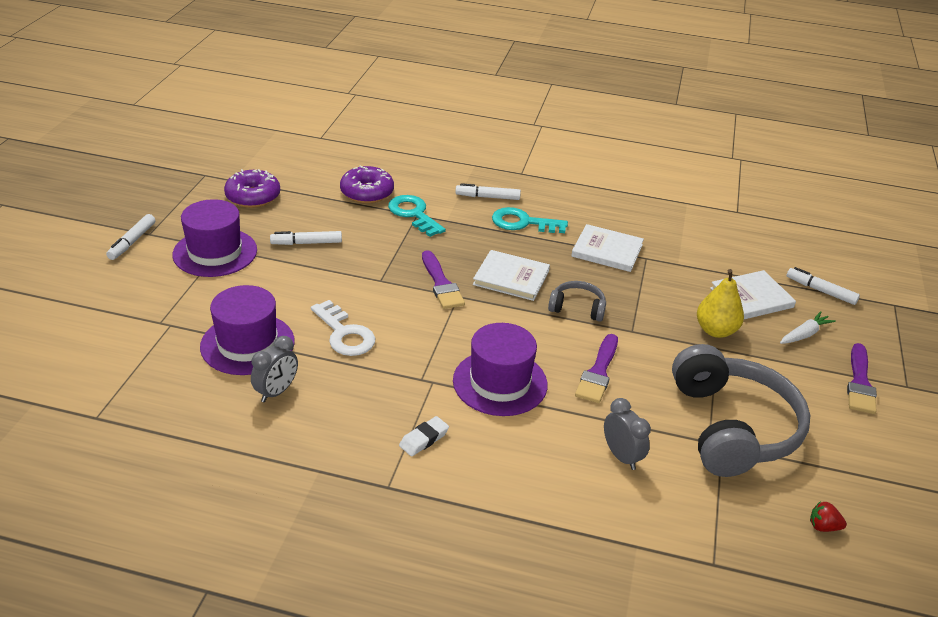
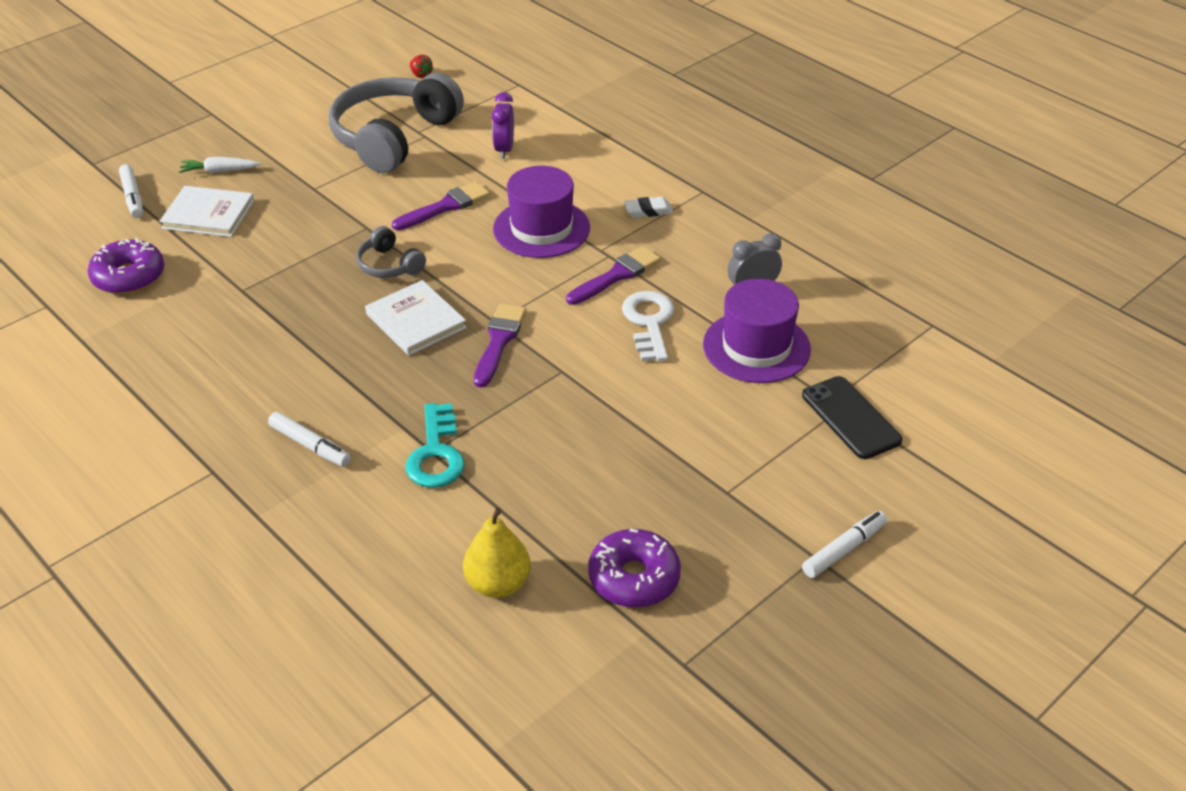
camera: 145 degrees left, 5 degrees up
purple hat [172,199,257,277] -> none
white marker [270,231,342,245] -> none
purple donut [340,165,394,204] -> purple donut moved to [88,238,164,294]
turquoise key [492,207,568,233] -> none
white book [572,224,644,272] -> none
grey clock [604,398,651,470] -> purple clock [492,92,514,159]
yellow pear [697,269,744,338] -> yellow pear moved to [463,507,531,598]
purple brush [847,343,877,414] -> purple brush moved to [566,246,661,305]
none -> black phone [802,376,902,459]

